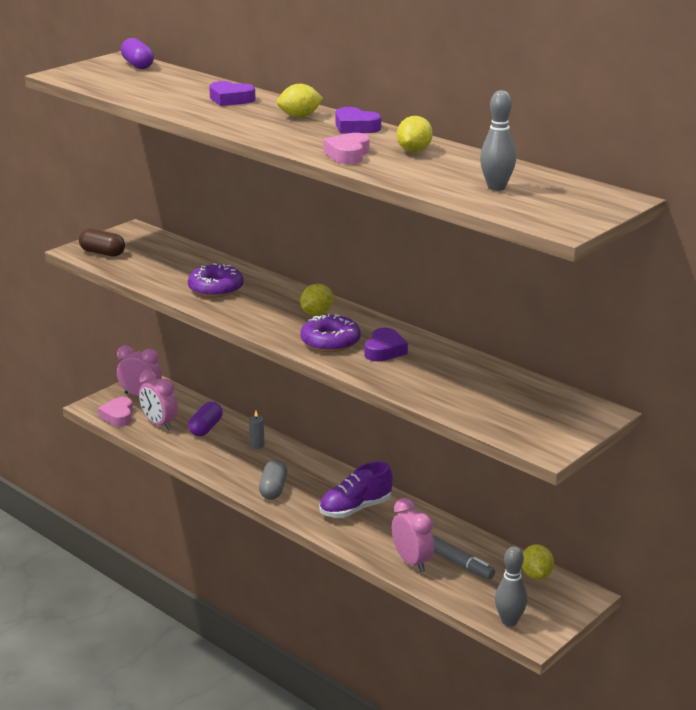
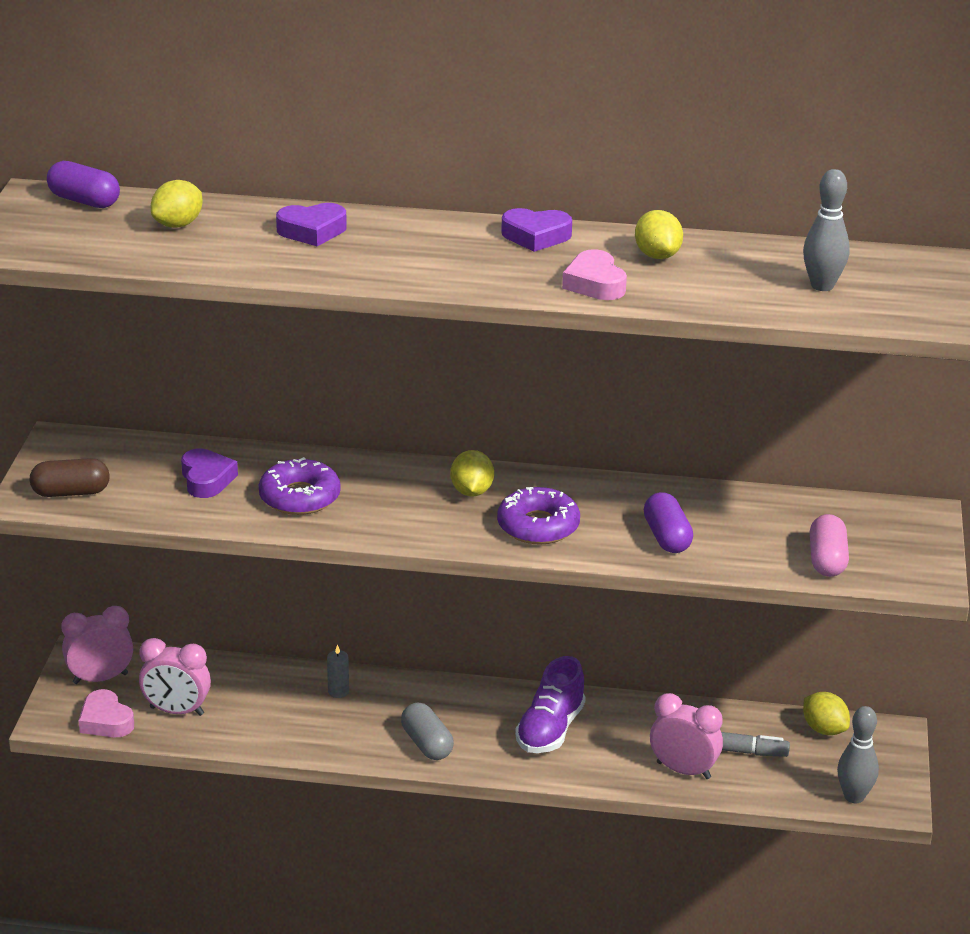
camera: 35 degrees left, 5 degrees up
purple capsule [188,402,223,436] -> purple capsule moved to [644,492,693,553]
yellow lemon [277,84,323,118] -> yellow lemon moved to [151,180,202,228]
purple heart [365,328,408,361] -> purple heart moved to [181,448,238,498]
none -> pink capsule [810,514,849,577]

